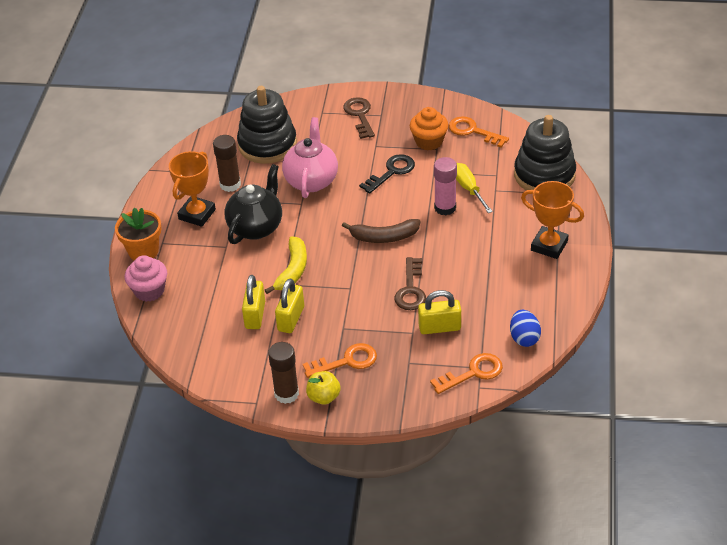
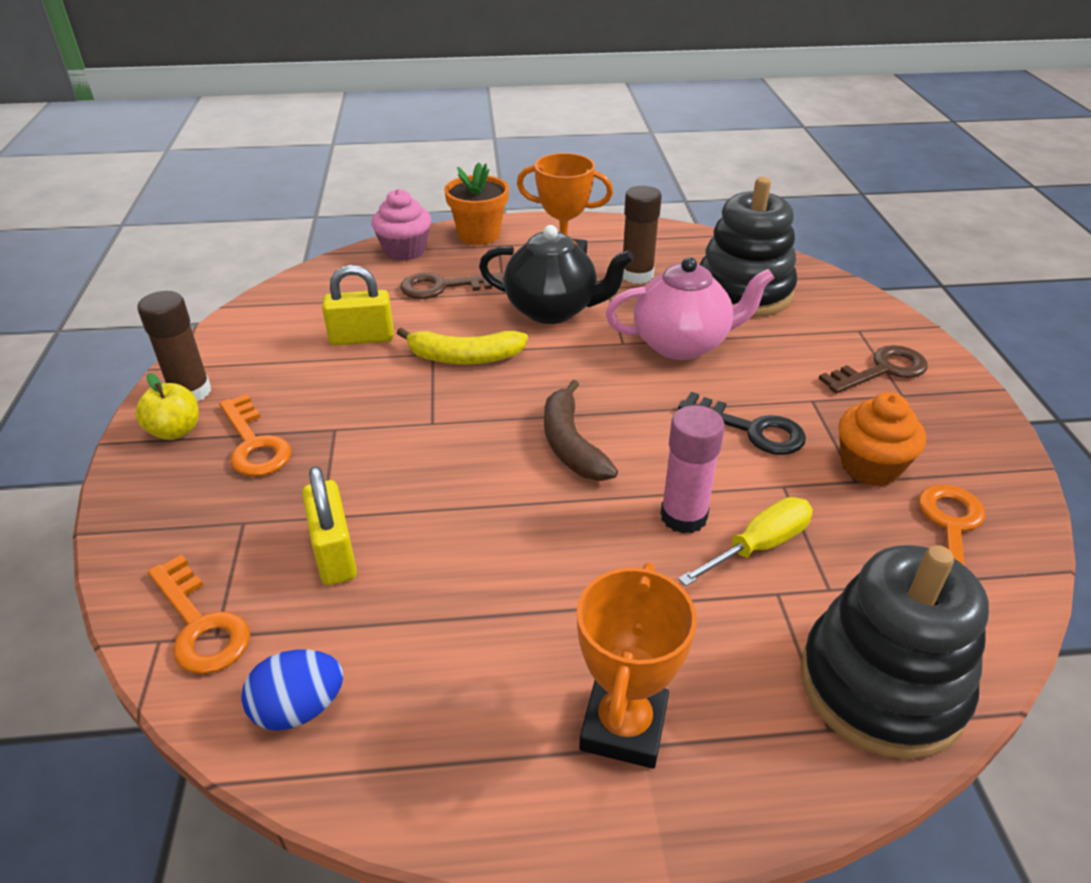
camera: 75 degrees right, 5 degrees down
yellow padlock [275,278,304,333] -> none
brown key [395,257,426,310] -> brown key moved to [400,273,504,299]

